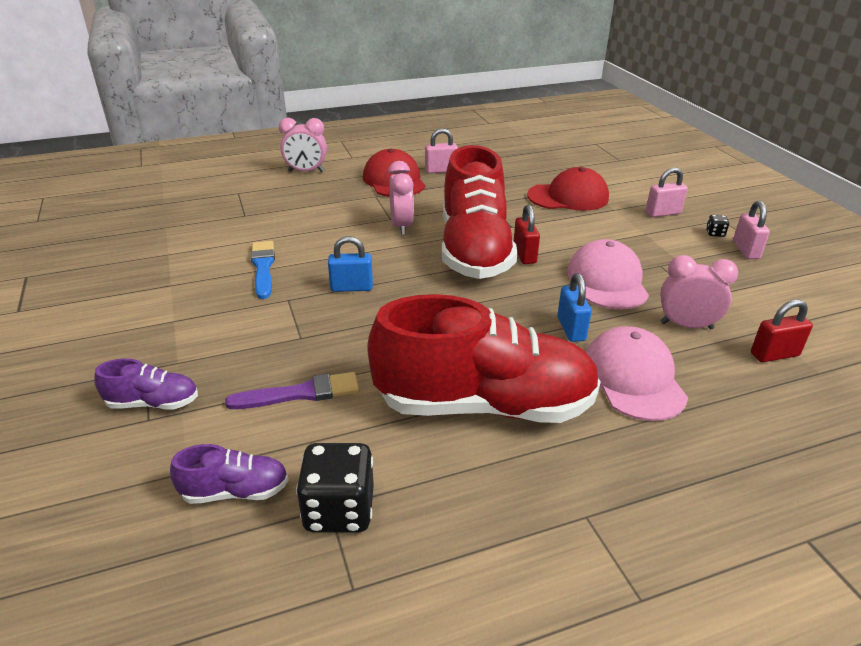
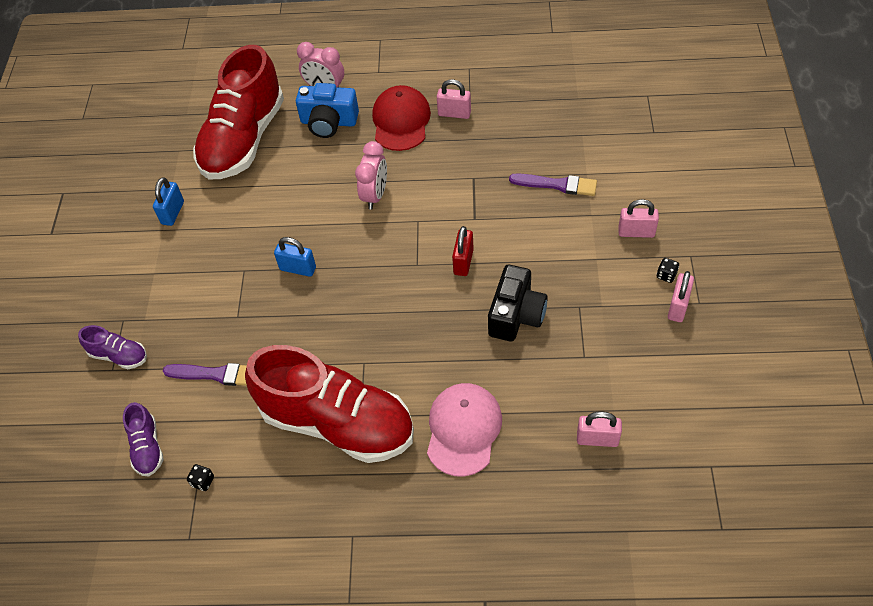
camera: 25 degrees right, 20 degrees up
purple shoe [170,444,288,504] -> purple shoe turned 60 degrees clockwise [123,402,164,476]
blue brush [251,241,275,299] -> none
black dice [296,443,374,533] -> black dice [187,464,214,491], size x0.44
red shoe [442,145,518,279] -> red shoe moved to [193,45,284,179]
red cap [527,167,609,211] -> purple brush [509,173,597,196]
blue padlock [557,273,592,342] -> blue padlock moved to [153,177,184,226]
pink cap [567,239,649,310] -> black camera [488,265,548,341]
pink clock [660,255,738,329] -> none
red padlock [751,300,813,362] -> pink padlock [577,411,622,447]
none -> blue camera [296,83,359,138]

